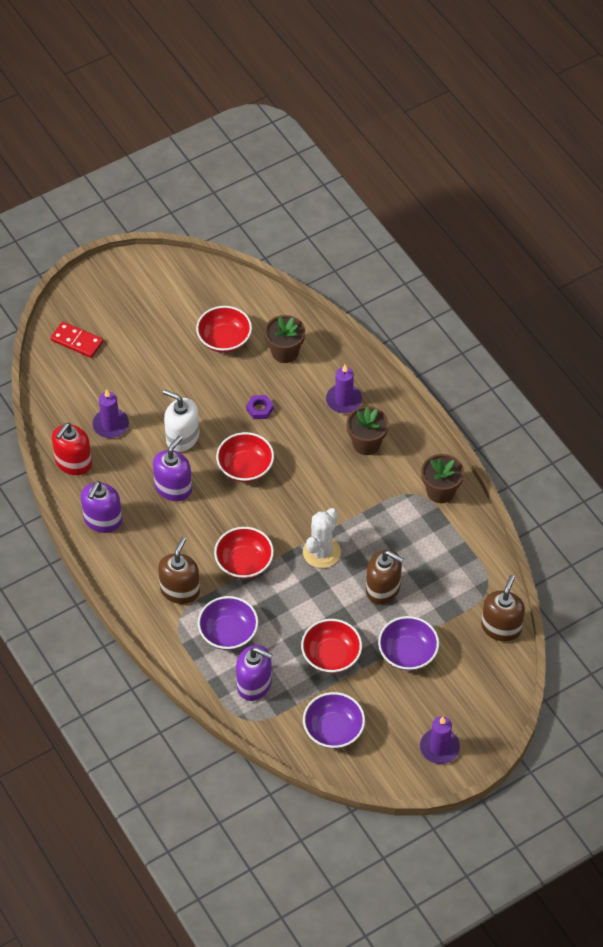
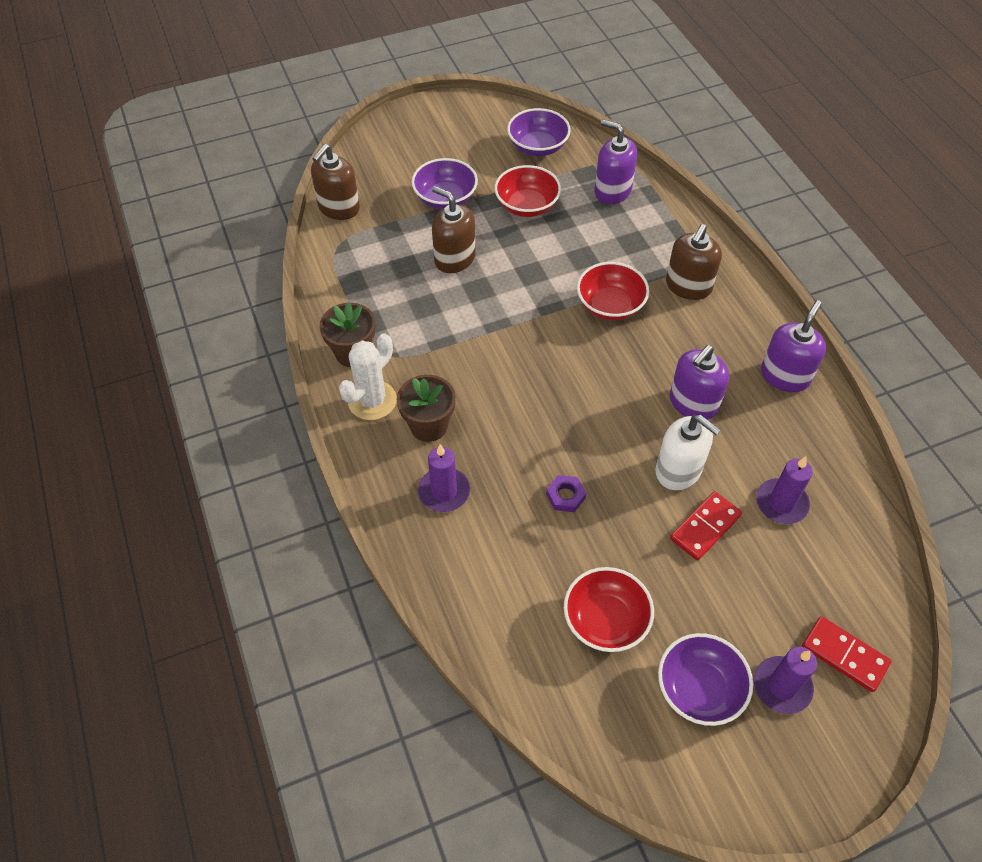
camera: 170 degrees left, 0 degrees up
red soap dispenser [52,423,92,475] -> none
purple bowl [198,596,258,650] -> purple bowl moved to [658,633,753,726]
red bowl [216,432,274,482] -> none
brown flower pot [264,315,305,363] -> none
white cactus [303,508,341,568] -> white cactus moved to [339,333,397,420]
purple candle [420,716,460,764] -> purple candle moved to [754,647,817,714]
none -> red domino [670,492,742,561]

